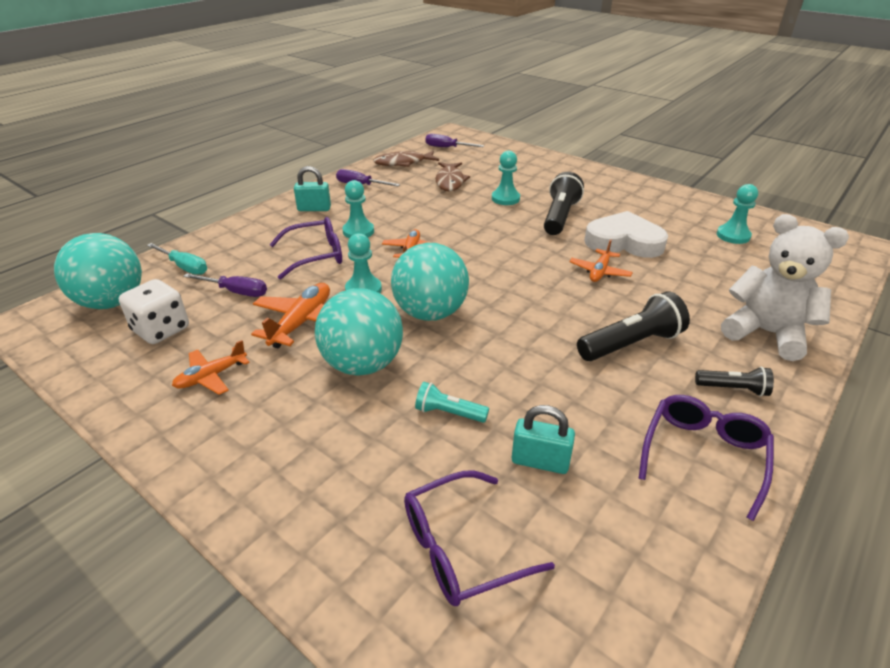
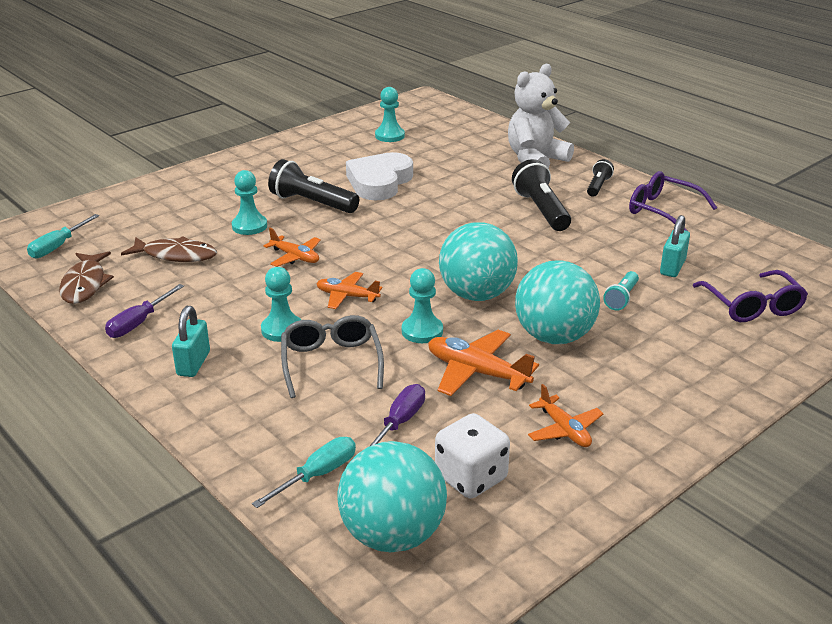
camera: 80 degrees left, 5 degrees down
purple glasses [269,217,342,280] -> grey glasses [281,315,384,398]
purple screwdriver [425,134,484,147] -> turquoise screwdriver [27,214,99,258]
orange plane [569,239,633,282] -> orange plane moved to [264,228,321,267]

